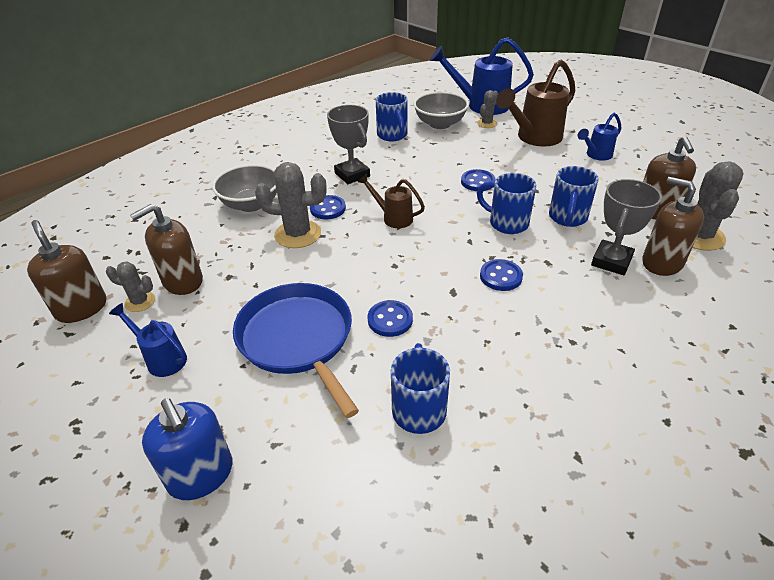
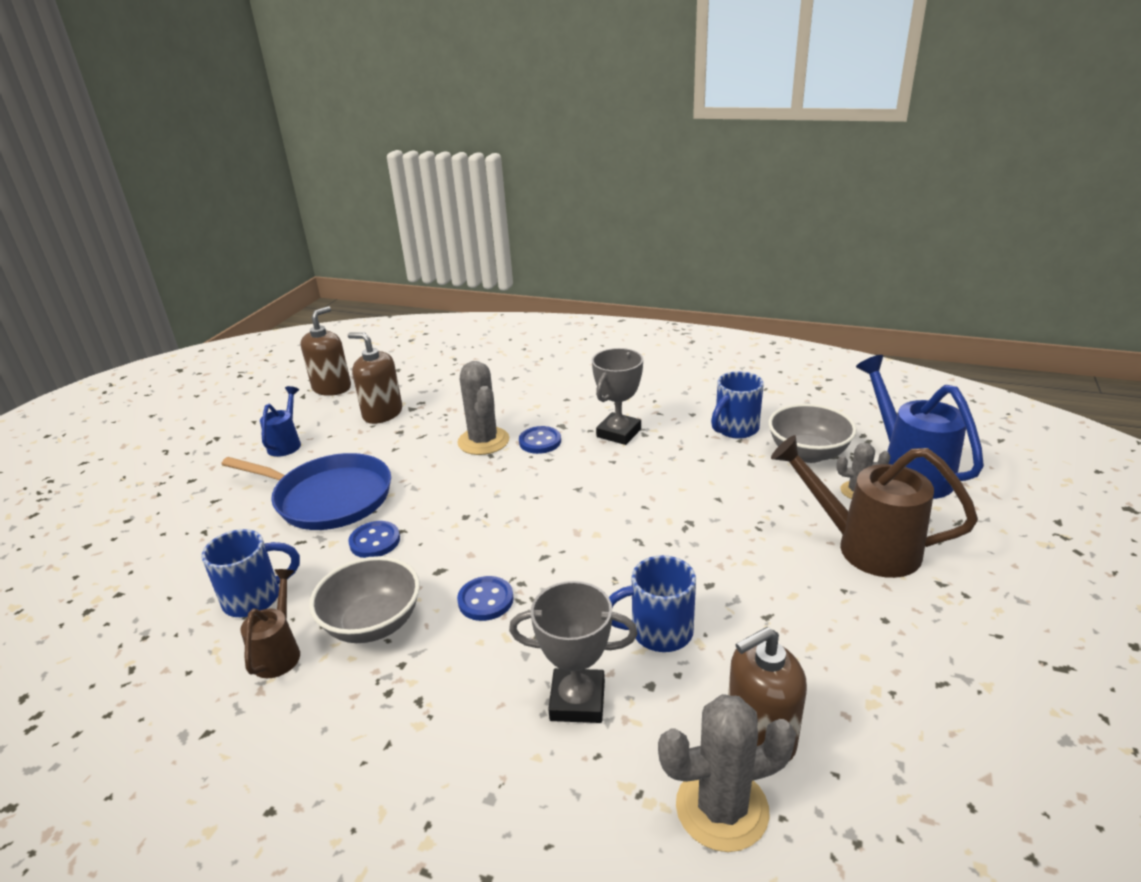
camera: 65 degrees right, 10 degrees down
grey cactus [106,261,155,312] -> none
blue soap dispenser [142,398,233,500] -> none
grey bowl [212,164,277,212] -> grey bowl moved to [309,556,420,643]
blue pan [233,283,359,418] -> blue pan turned 75 degrees clockwise [221,453,391,530]
brown watering can [358,174,425,228] -> brown watering can moved to [240,569,300,678]
blue button [461,169,496,191] -> none
blue mug [477,173,536,234] -> none
blue watering can [578,113,621,161] -> none
brown soap dispenser [642,177,704,276] -> none

